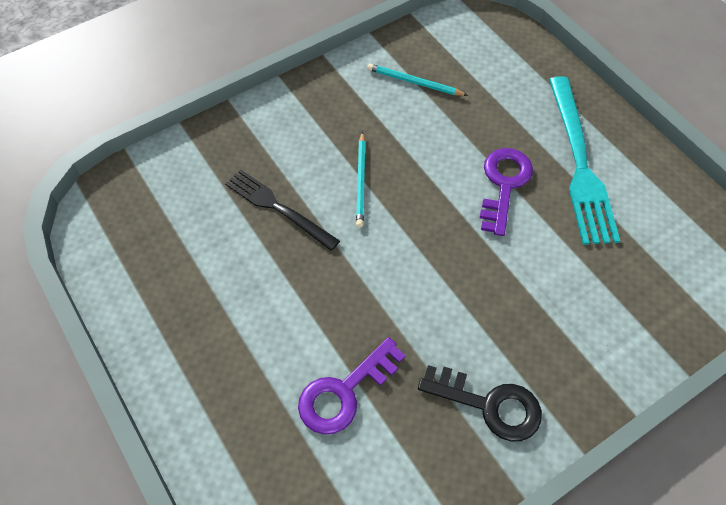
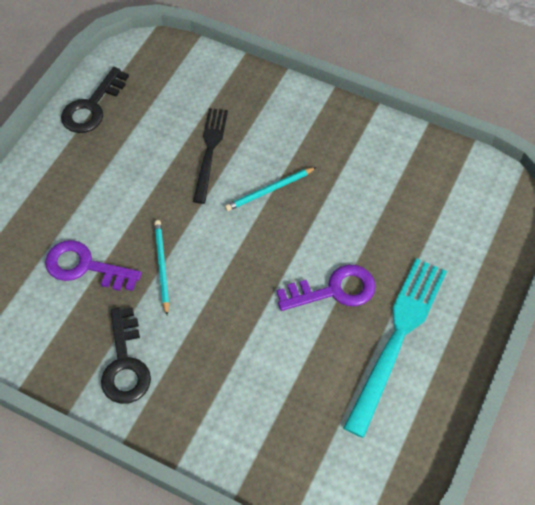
camera: 60 degrees right, 0 degrees up
turquoise pencil [367,64,468,96] -> turquoise pencil moved to [154,220,169,315]
turquoise fork [549,76,620,245] -> turquoise fork turned 150 degrees clockwise [343,258,447,438]
none -> black key [61,67,129,133]

